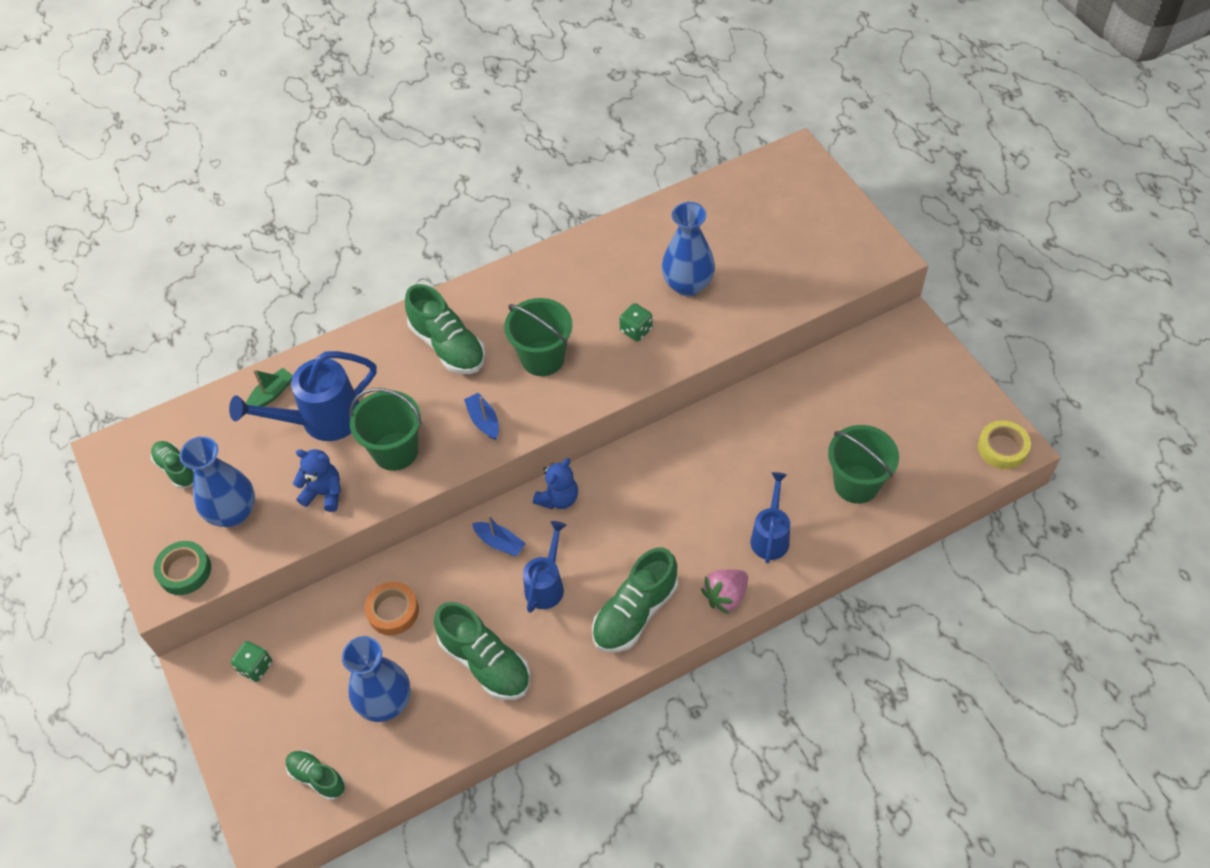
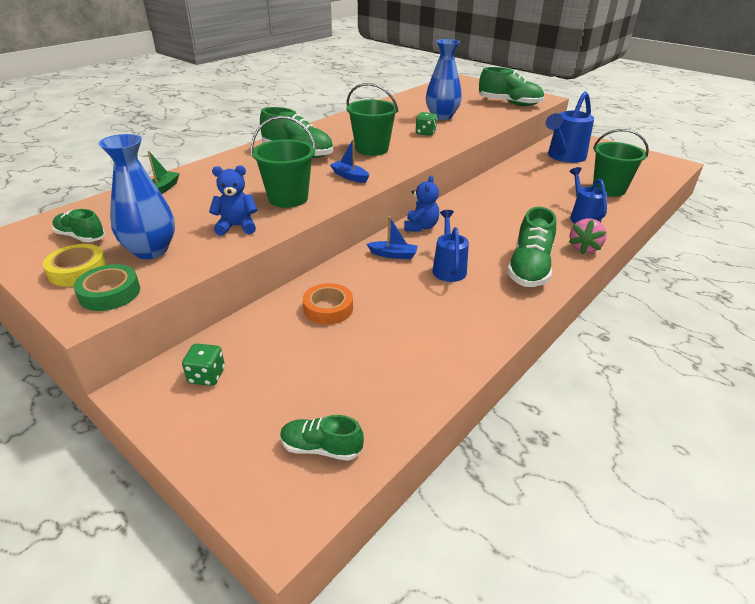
camera: 25 degrees left, 20 degrees down
blue watering can [229,351,377,441] -> blue watering can moved to [546,91,594,163]
blue vase [342,636,411,722] -> none
green shoe [434,602,530,700] -> green shoe moved to [479,67,544,106]
yellow tape [978,420,1031,469] -> yellow tape moved to [43,244,107,287]

